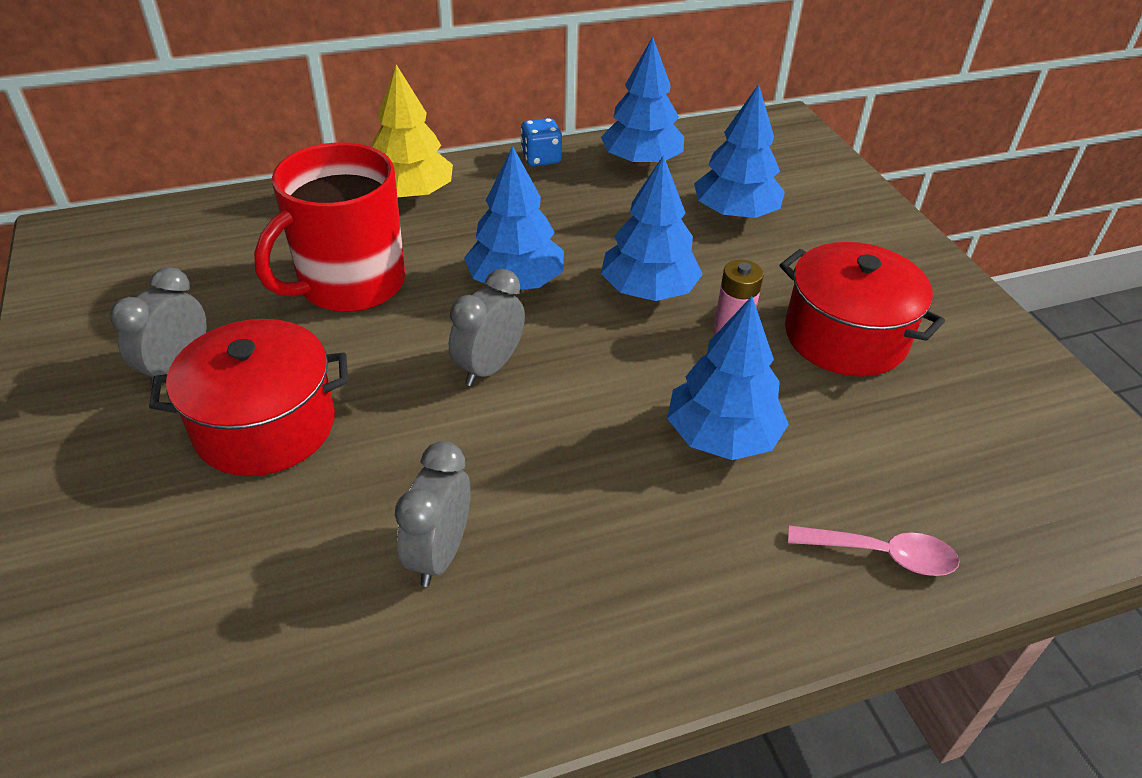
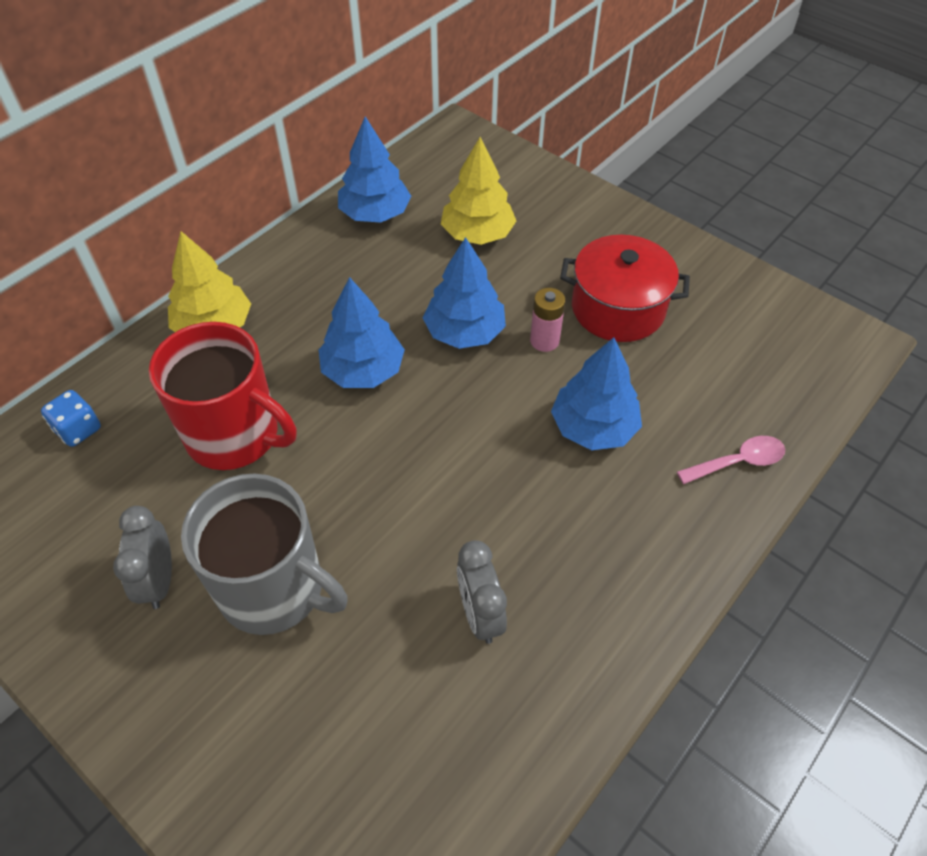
camera: 30 degrees left, 10 degrees up
red pot [149,319,348,476] -> grey mug [181,473,348,635]
red mug [254,142,405,312] -> red mug turned 75 degrees counterclockwise [149,322,297,470]
grey clock [449,269,525,386] -> none
blue dice [520,118,562,166] -> blue dice moved to [41,390,101,447]
blue tree [694,84,785,219] -> yellow tree [441,137,516,245]

